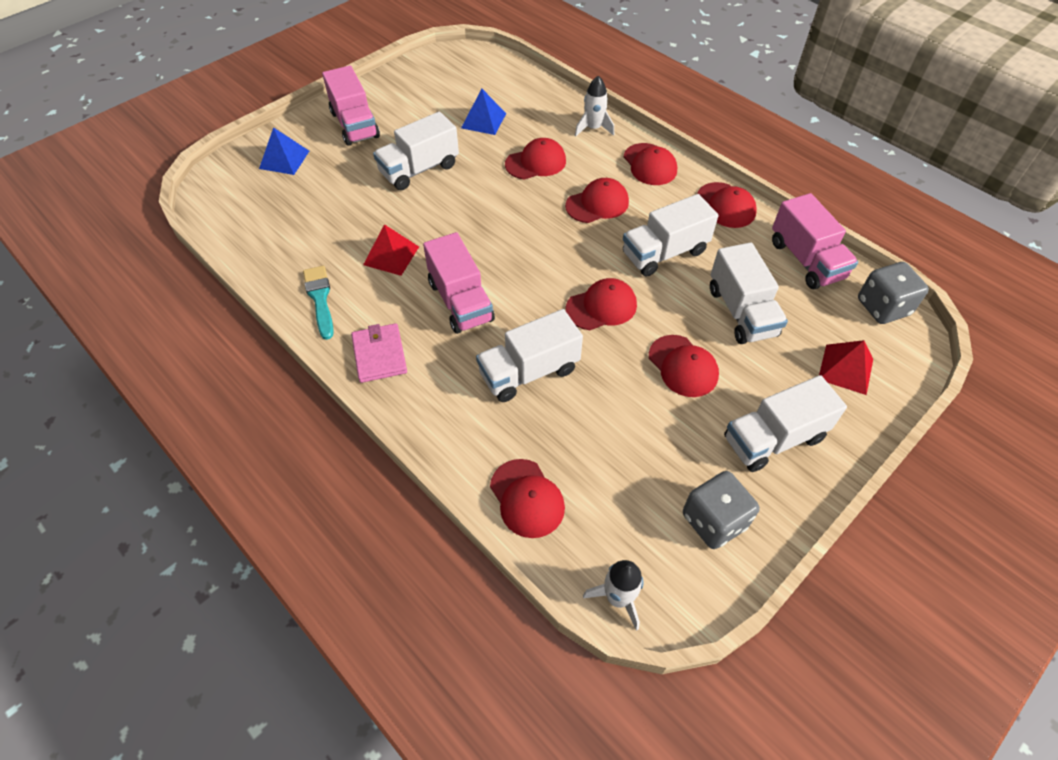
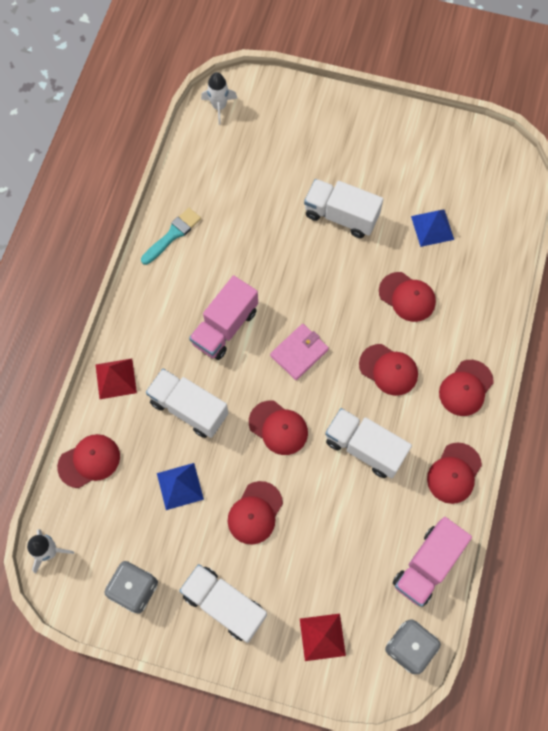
camera: 60 degrees right, 15 degrees up
blue pyramid [259,127,309,175] -> blue pyramid moved to [157,463,204,510]
pink truck [322,65,380,146] -> none
pink wallet [351,323,407,383] -> pink wallet moved to [270,324,329,380]
red pyramid [363,224,419,276] -> red pyramid moved to [96,359,137,399]
red cap [490,459,565,538] -> red cap turned 150 degrees counterclockwise [57,434,120,488]
white rocket [575,76,614,137] -> white rocket moved to [201,72,238,125]
white truck [710,242,788,344] -> none

